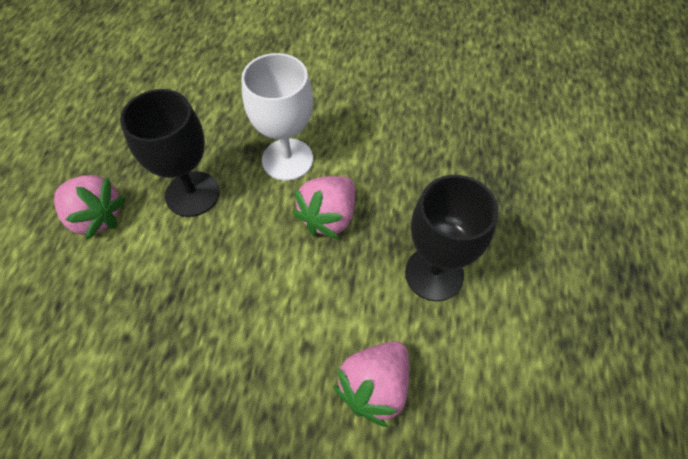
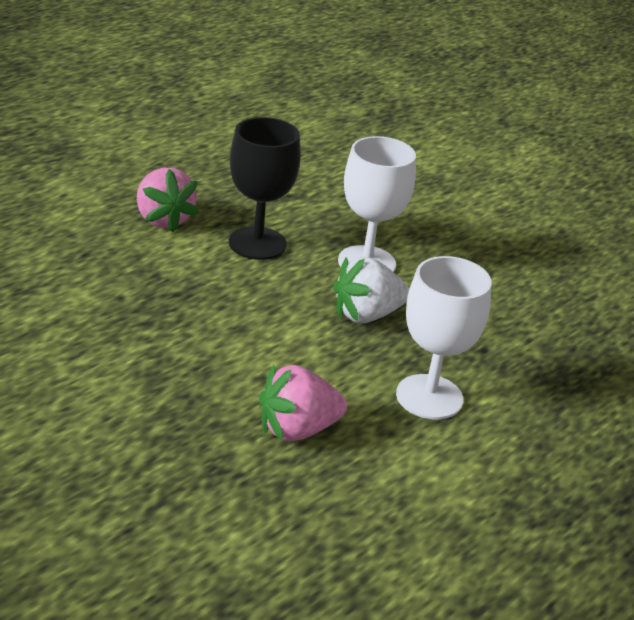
camera: 30 degrees right, 25 degrees down
pink strawberry [293,176,355,239] -> white strawberry [333,257,409,323]
black goblet [405,175,498,301] -> white goblet [396,256,492,419]

